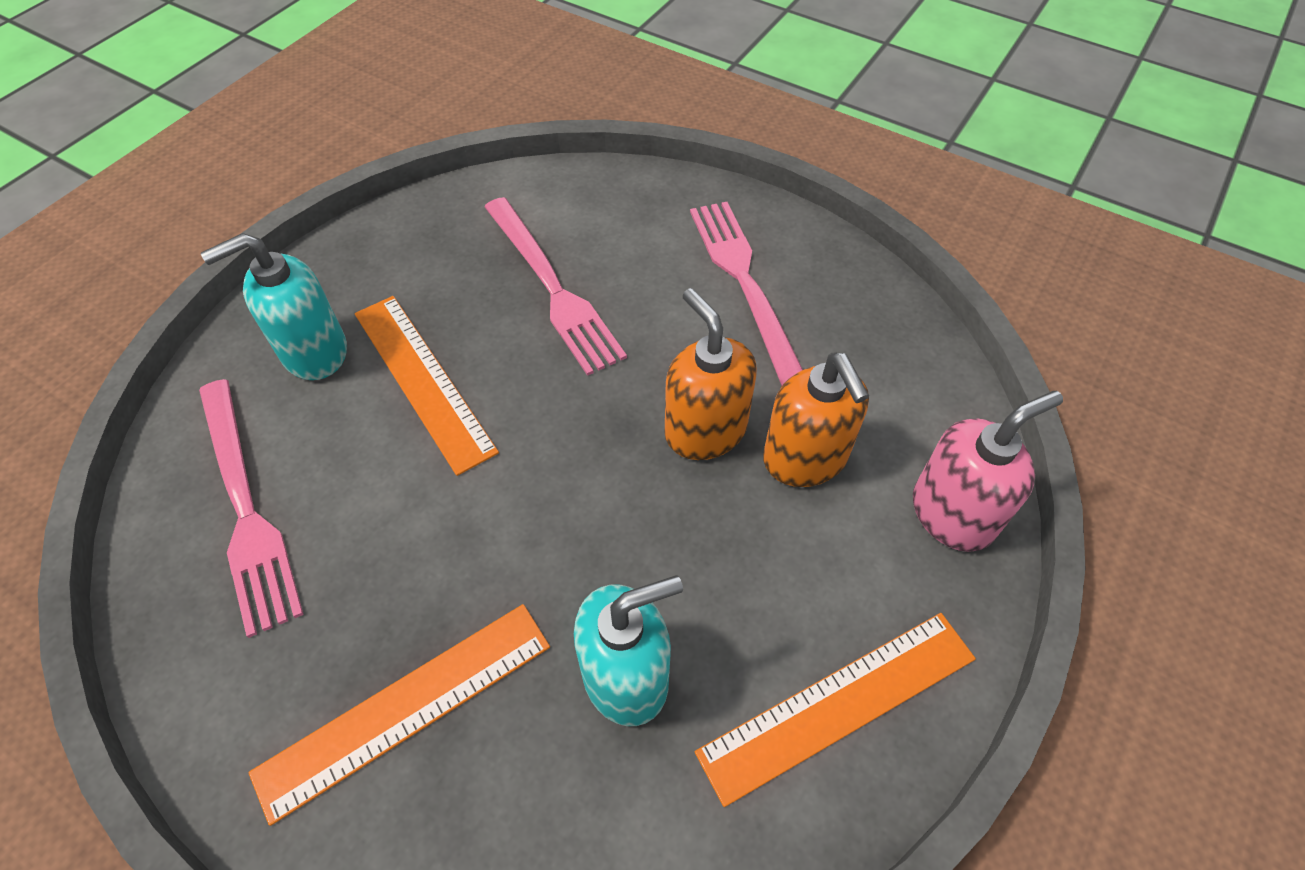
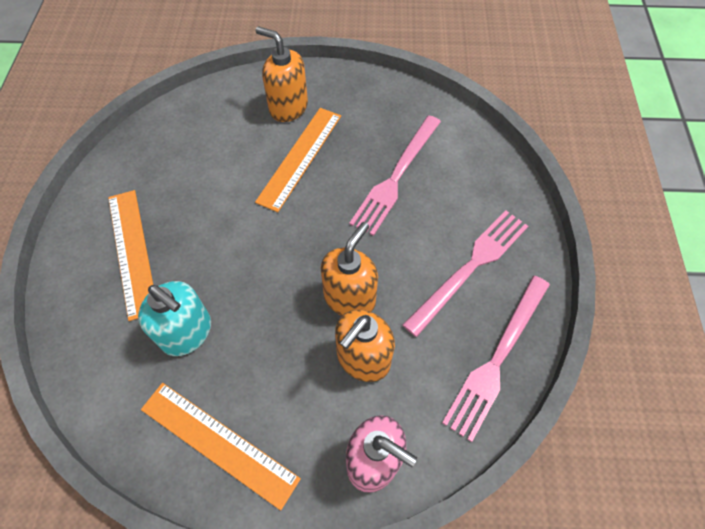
camera: 60 degrees right, 5 degrees up
pink fork [199,379,304,638] -> pink fork moved to [442,276,550,442]
turquoise soap dispenser [201,233,347,380] -> orange soap dispenser [256,26,308,122]
orange ruler [248,604,550,826] -> orange ruler turned 45 degrees clockwise [108,190,153,321]

